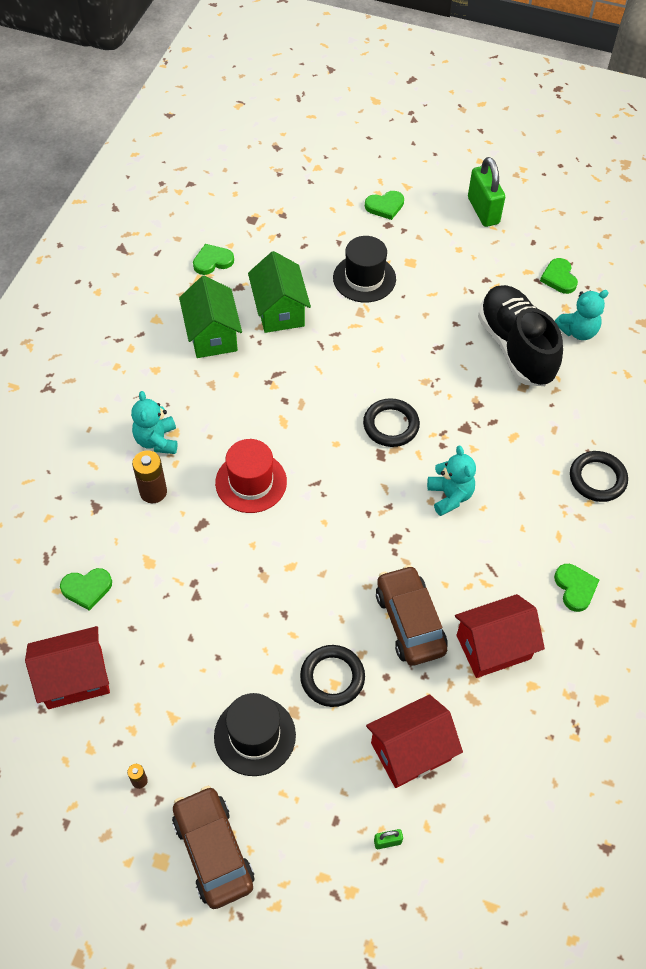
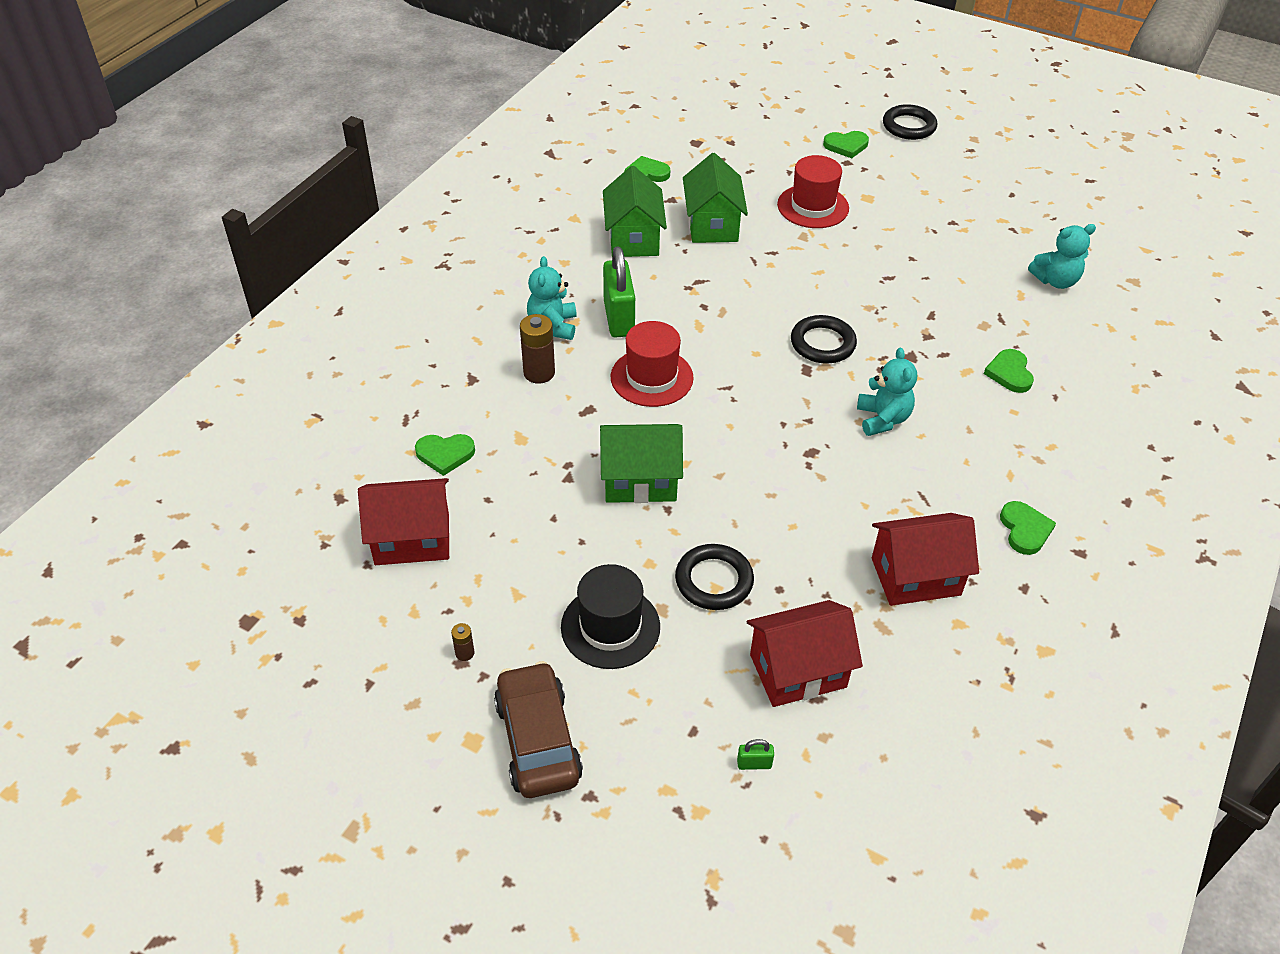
camera: 10 degrees right, 10 degrees down
black hat [333,236,396,302] -> red hat [777,155,849,228]
brown car [376,565,448,666] -> none
green padlock [468,157,505,227] -> green padlock moved to [603,246,635,338]
black shoe [478,285,563,386] -> none
green heart [540,258,578,294] -> green heart moved to [984,349,1034,393]
black ring [570,451,628,502] -> black ring moved to [883,104,937,140]
none -> green house [600,424,683,503]

